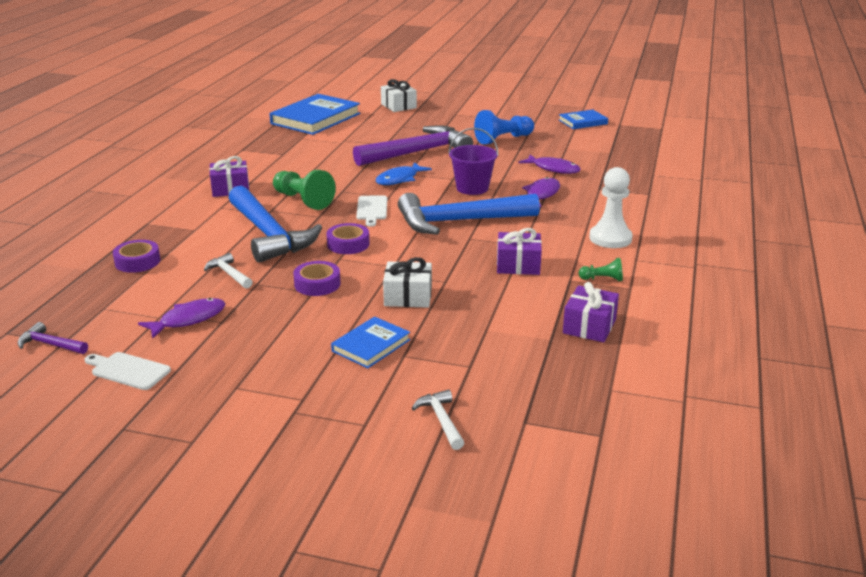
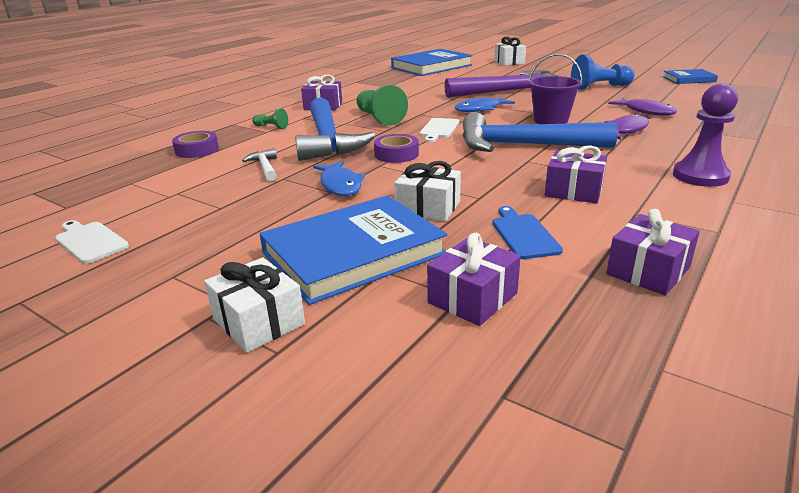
camera: 20 degrees right, 0 degrees up
purple hammer [18,322,88,354] -> none
purple fish [138,298,225,339] -> none
purple tape [293,261,340,296] -> blue fish [313,161,365,196]
blue book [331,317,410,368] -> blue book [259,196,447,305], size x1.88
white hammer [412,389,464,450] -> none
green pawn [578,258,623,281] -> green pawn moved to [252,109,288,129]
white pawn [589,167,633,248] -> purple pawn [673,83,738,187]
none -> white gift [204,257,305,353]
none -> purple gift [427,233,521,326]
none -> blue cutting board [492,206,563,259]

